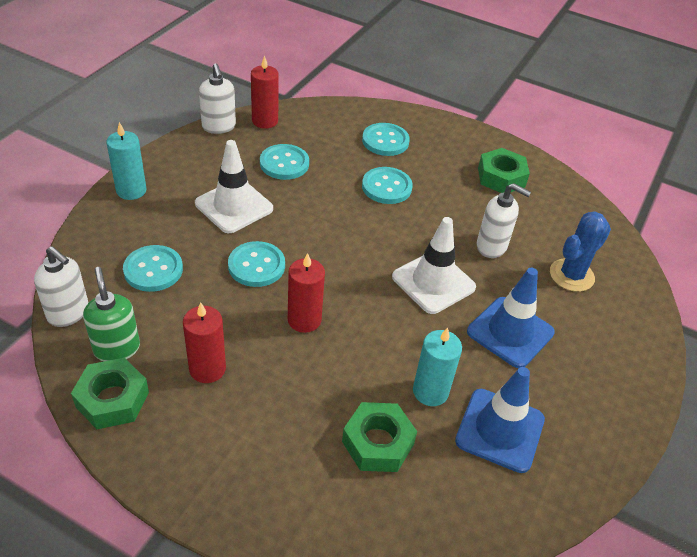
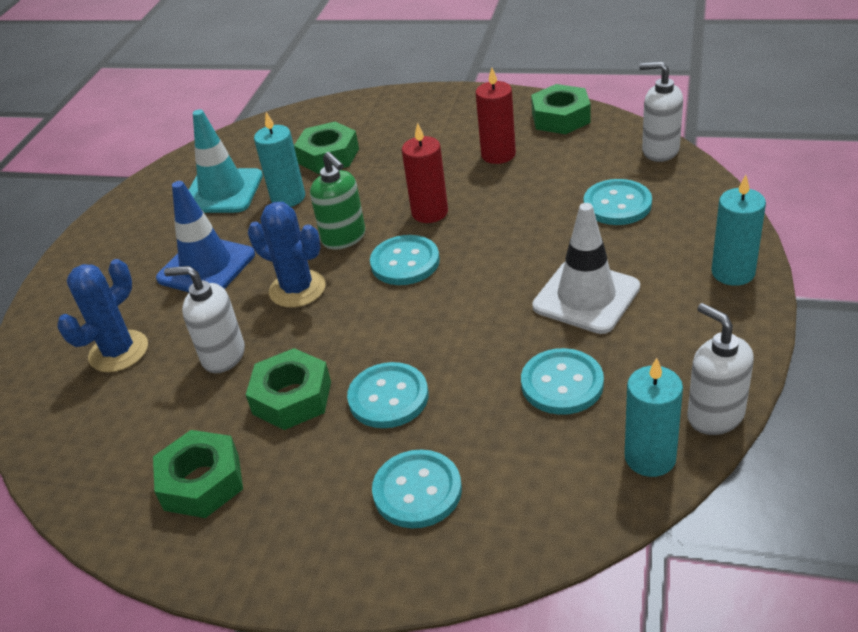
camera: 175 degrees right, 5 degrees down
green soap dispenser [83,267,140,361] -> green soap dispenser moved to [310,152,366,250]
turquoise button [228,241,285,287] -> turquoise button moved to [370,235,440,285]
red candle [251,55,279,129] -> turquoise candle [625,358,683,477]
white traffic cone [392,217,476,314] -> blue cactus [248,202,326,308]
blue traffic cone [455,367,545,473] -> turquoise traffic cone [189,109,263,213]
none -> green nut [246,348,331,430]

